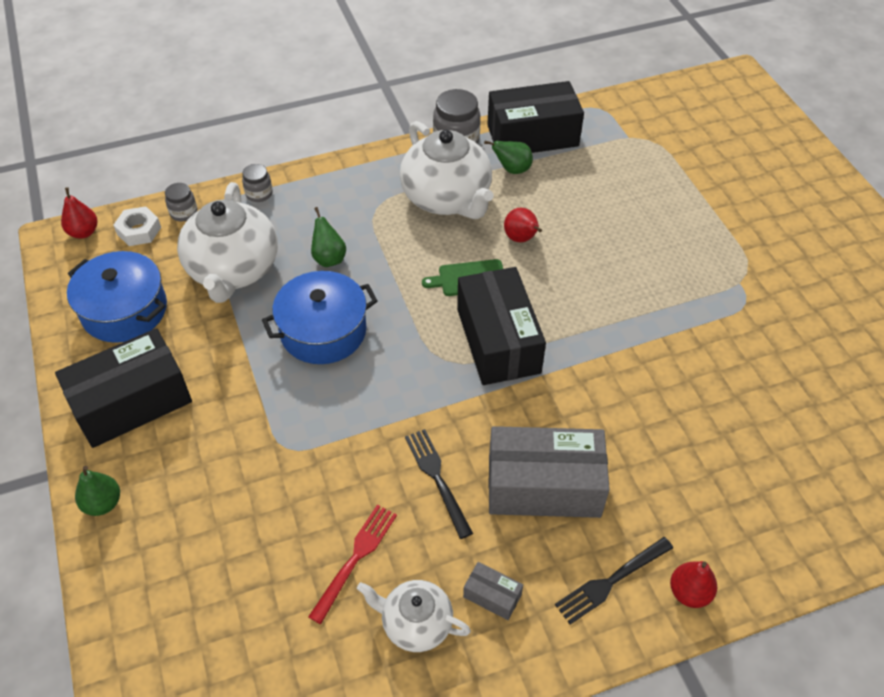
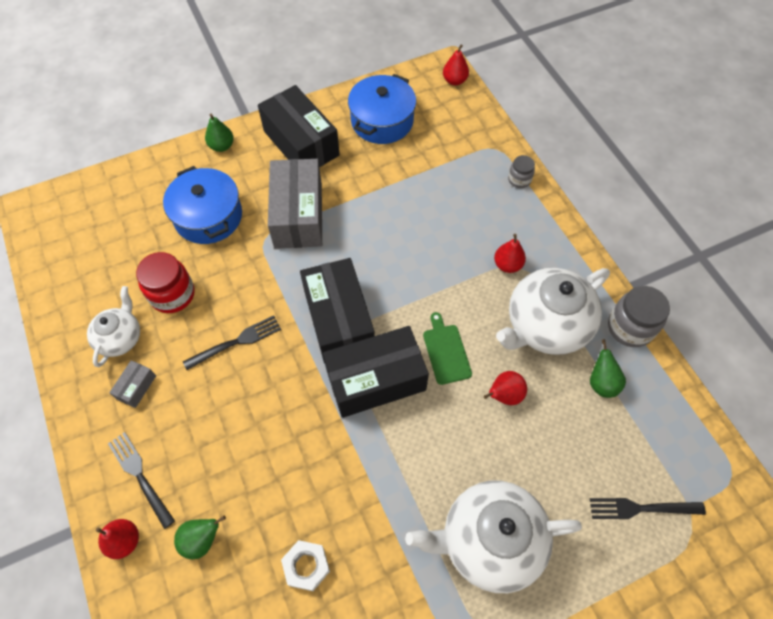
camera: 85 degrees right, 10 degrees up
white nut [113,206,161,246] -> white nut moved to [281,540,330,591]
grey jar [165,183,197,222] -> none
white teapot [177,182,278,303] -> white teapot moved to [405,480,582,593]
blue pot [262,271,378,364] -> blue pot moved to [163,166,242,244]
red fork [308,505,397,624] -> red jar [136,252,195,313]
green pear [311,207,346,267] -> green pear moved to [174,516,226,559]
black box [487,81,584,153] -> black box moved to [300,258,375,363]
grey box [489,426,610,518] -> grey box moved to [268,159,322,249]
none -> red pear [494,234,526,273]
none -> black fork [590,498,706,519]

